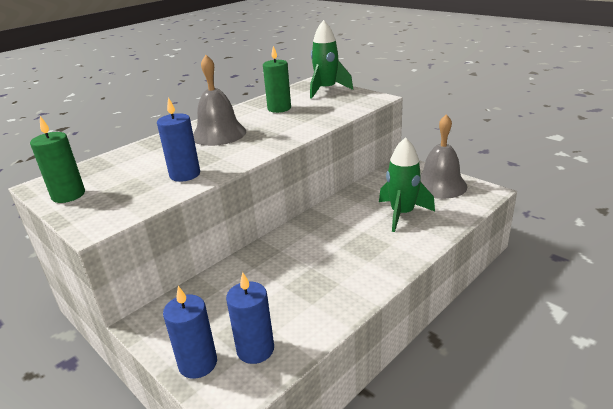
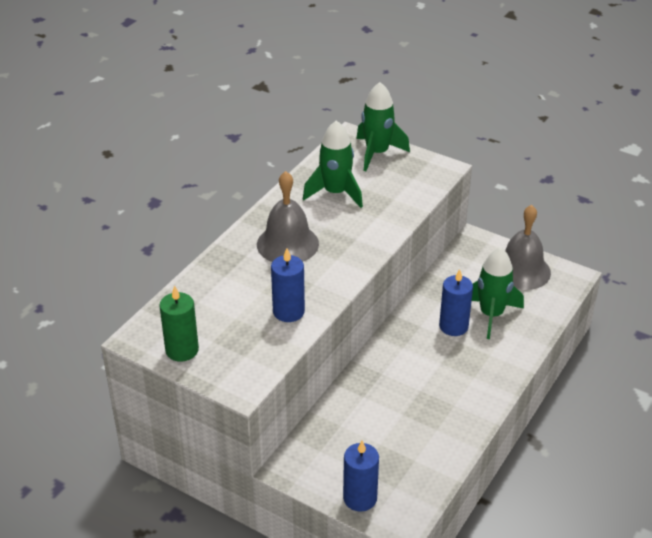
camera: 15 degrees left, 10 degrees up
blue candle [226,272,274,364] -> blue candle moved to [439,269,473,336]
green candle [263,46,291,113] -> green rocket [303,120,363,208]

